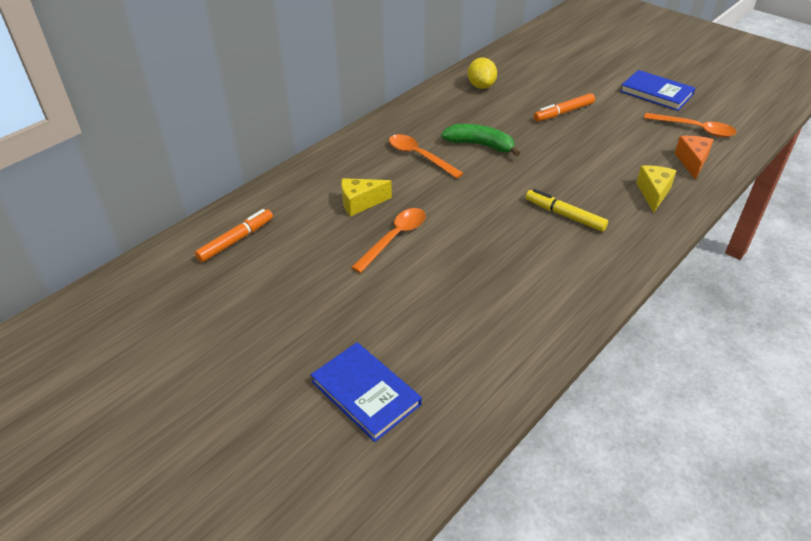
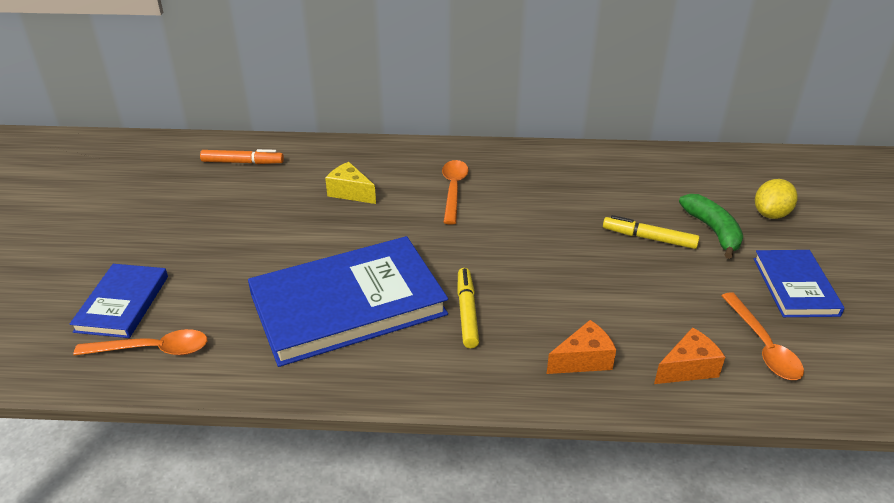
camera: 50 degrees right, 5 degrees down
orange spoon [351,208,426,273] -> orange spoon moved to [73,329,207,355]
green banana [441,124,520,156] -> green banana moved to [679,194,743,259]
yellow lemon [468,58,497,89] -> yellow lemon moved to [755,179,797,219]
orange marker [533,93,595,122] -> yellow marker [603,215,700,249]
yellow cheese [636,165,677,213] -> orange cheese [547,320,616,374]
none -> blue book [248,236,448,367]

